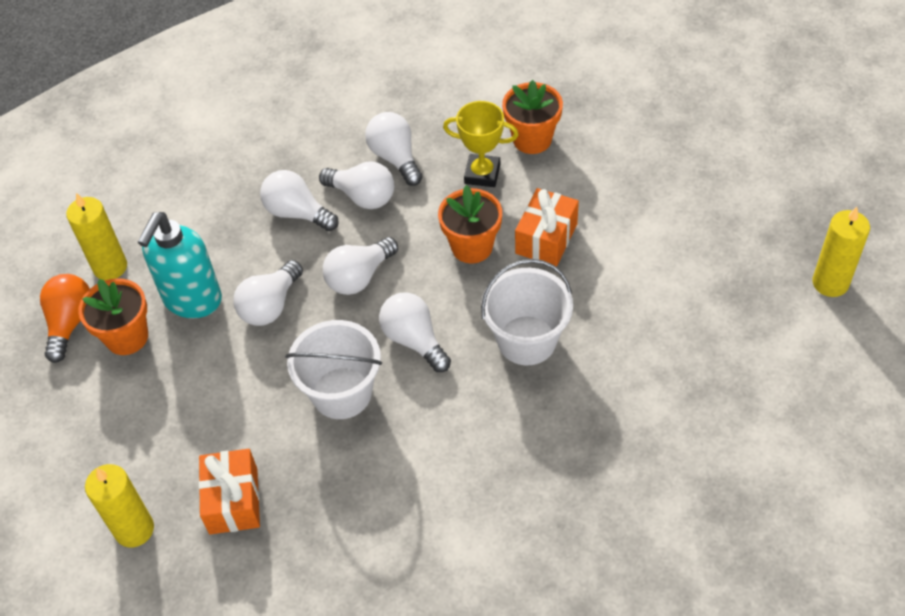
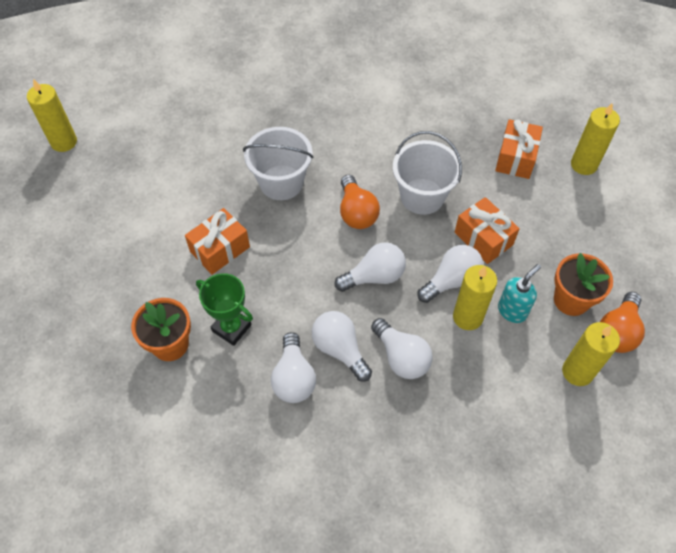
camera: 160 degrees left, 5 degrees up
turquoise soap dispenser [138,212,222,318] -> turquoise soap dispenser [498,264,541,323], size x0.60
white light bulb [379,292,451,372] -> orange light bulb [340,175,380,229]
orange flower pot [438,185,502,263] -> none
yellow trophy [443,101,519,187] -> green trophy [196,273,253,346]
none -> yellow candle [453,265,497,330]
none -> orange gift [455,197,520,264]

